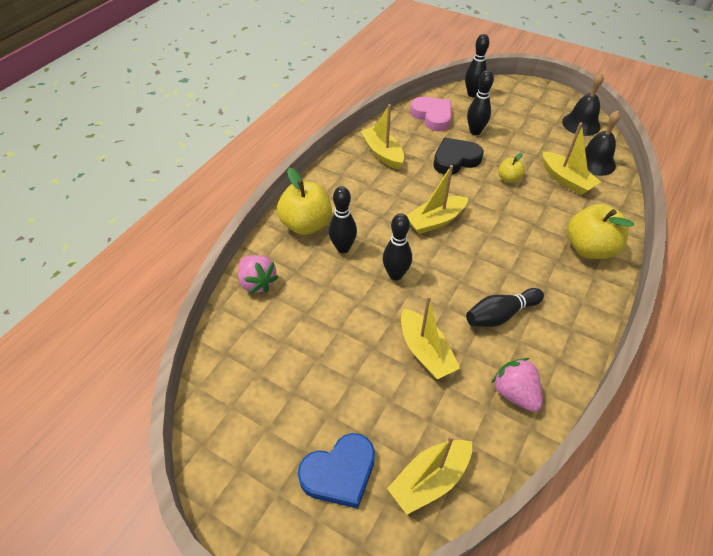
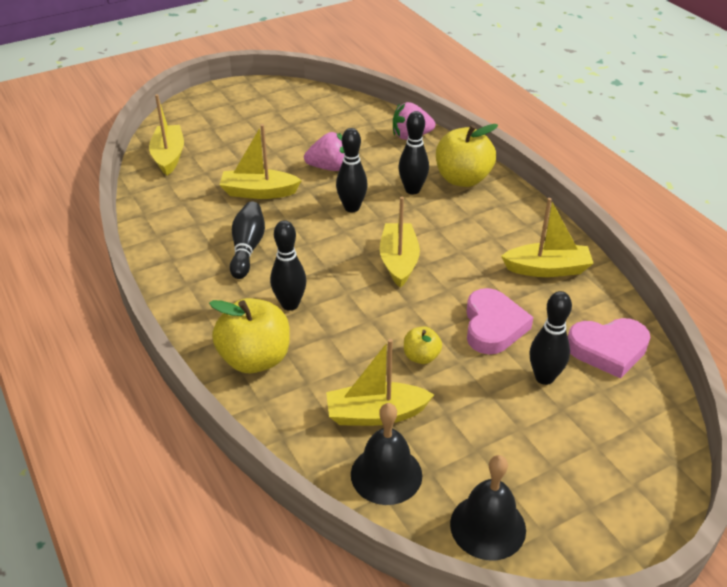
camera: 120 degrees right, 10 degrees down
blue heart [298,433,375,509] -> none
black heart [433,138,483,175] -> pink heart [466,288,533,354]
black bowling pin [465,34,489,97] -> black bowling pin moved to [270,220,307,311]
pink strawberry [492,358,543,412] -> pink strawberry moved to [304,132,344,171]

